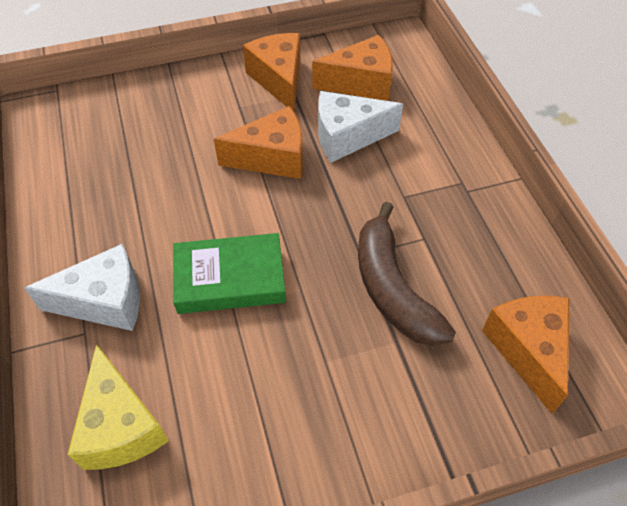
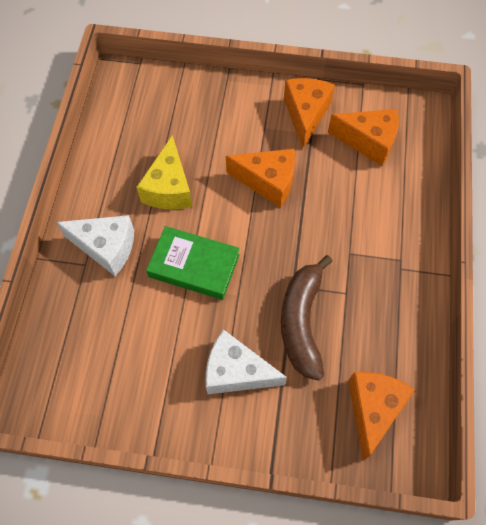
camera: 25 degrees right, 10 degrees up
yellow cheese [68,344,169,470] -> yellow cheese moved to [136,135,192,209]
white cheese [318,91,403,163] -> white cheese moved to [206,329,287,394]

